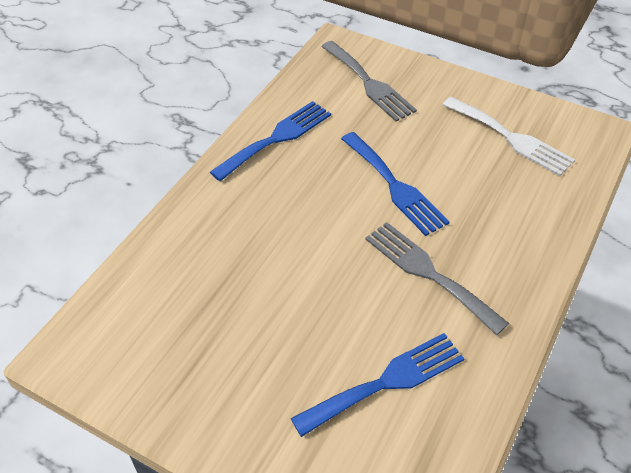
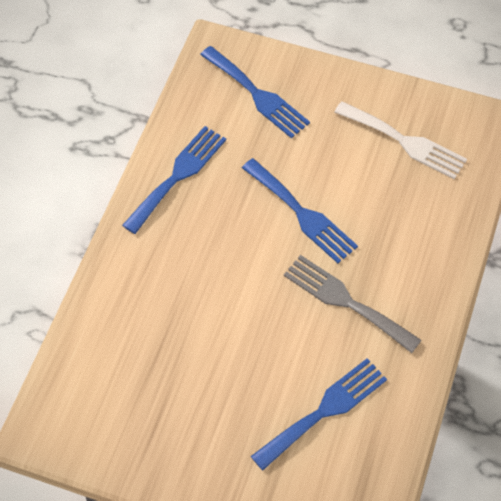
camera: 10 degrees left, 10 degrees up
grey fork [321,41,417,121] -> blue fork [200,46,310,138]

